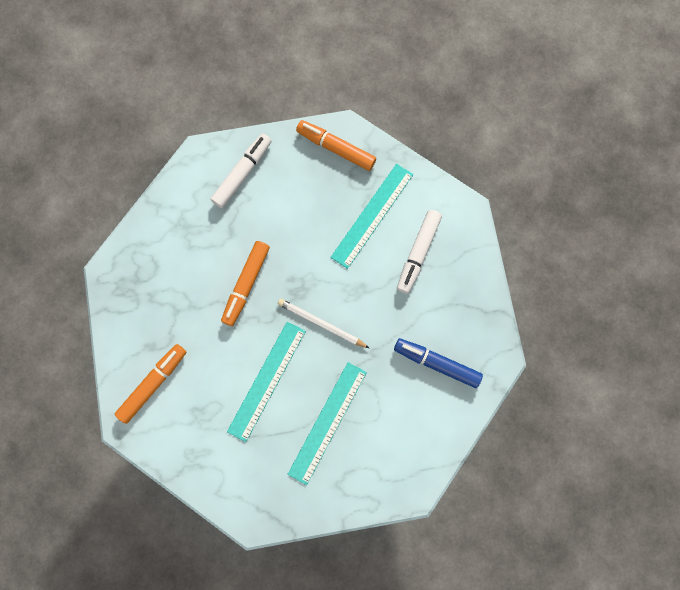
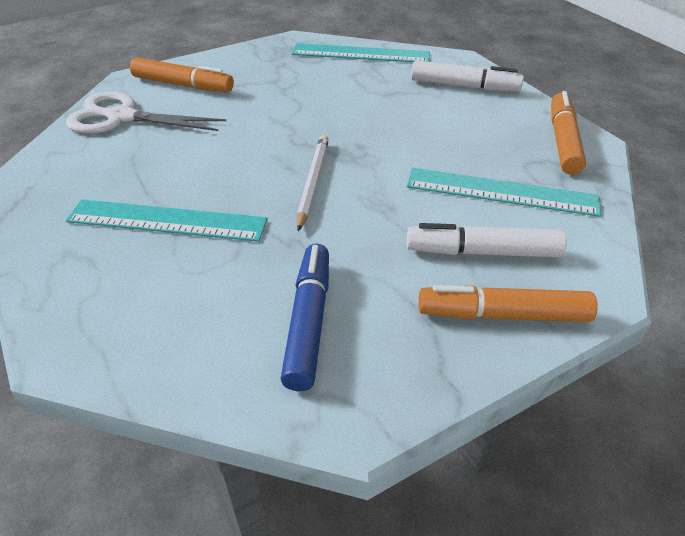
camera: 70 degrees right, 35 degrees down
orange marker [221,241,270,326] -> orange marker moved to [418,285,598,322]
turquoise ruler [227,321,306,442] -> turquoise ruler moved to [292,43,430,62]
none -> white scissors [66,91,226,134]

